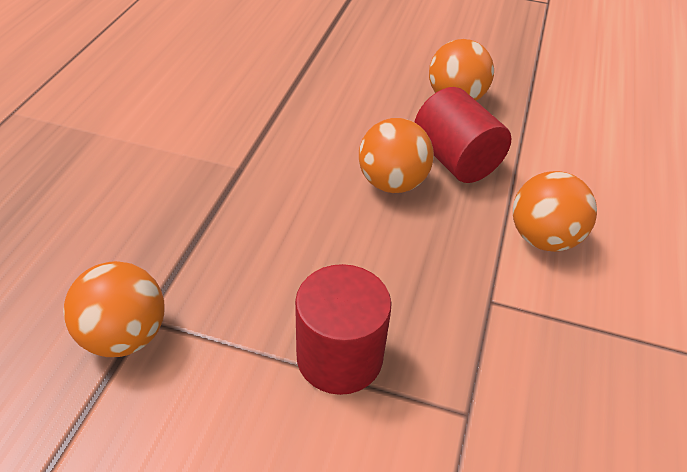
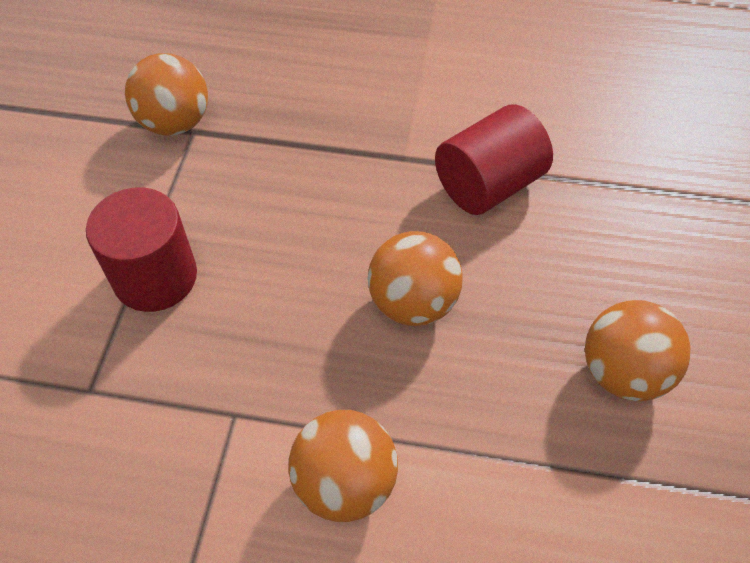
camera: 85 degrees right, 10 degrees up
red cylinder [414,87,511,183] -> red cylinder moved to [435,105,553,215]

